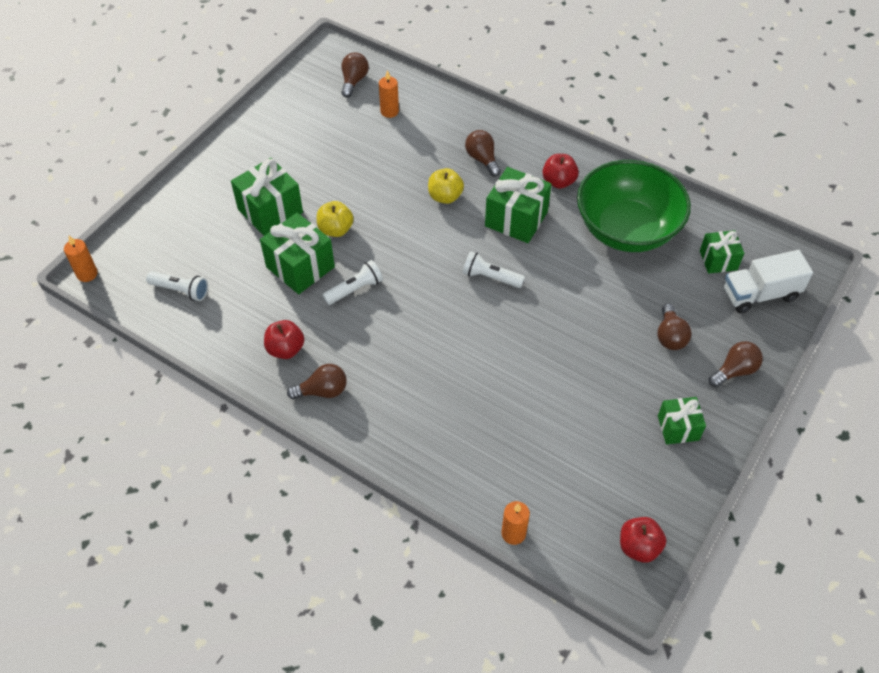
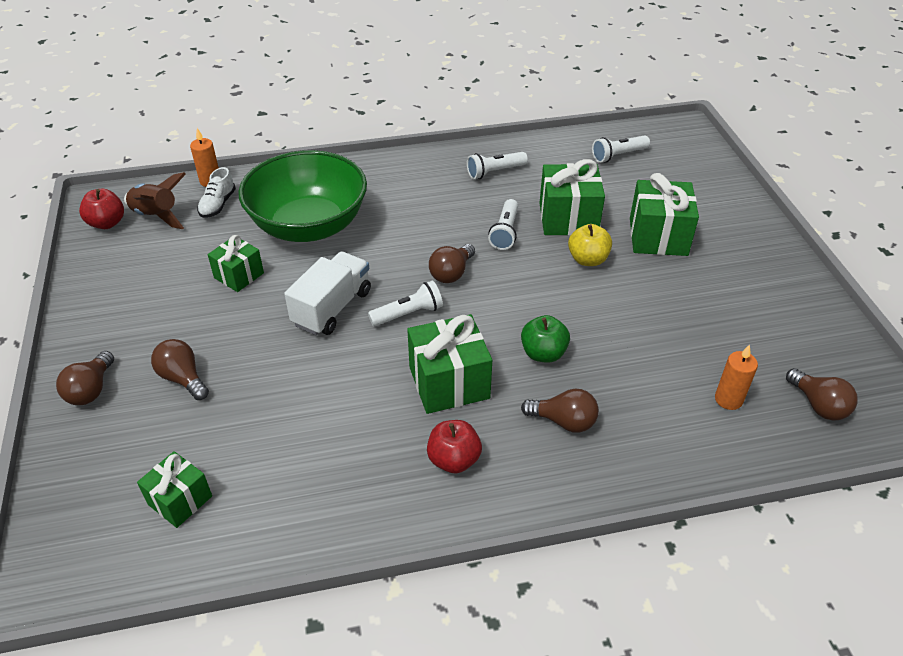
camera: 135 degrees right, 10 degrees down
orange candle [64,236,98,282] -> none
red apple [264,320,304,359] -> white flashlight [467,152,528,179]
brown light bulb [287,364,347,400] -> brown light bulb moved to [429,244,475,283]
yellow apple [428,168,464,204] -> green apple [521,315,570,363]
green bowl [577,160,691,252] -> green bowl moved to [238,150,367,242]
green gift [658,397,706,445] -> green gift moved to [208,235,264,292]
white truck [723,250,813,313] -> white truck moved to [284,252,371,335]
none -> brown rocket [124,172,186,229]
none -> white shoe [197,167,236,218]

